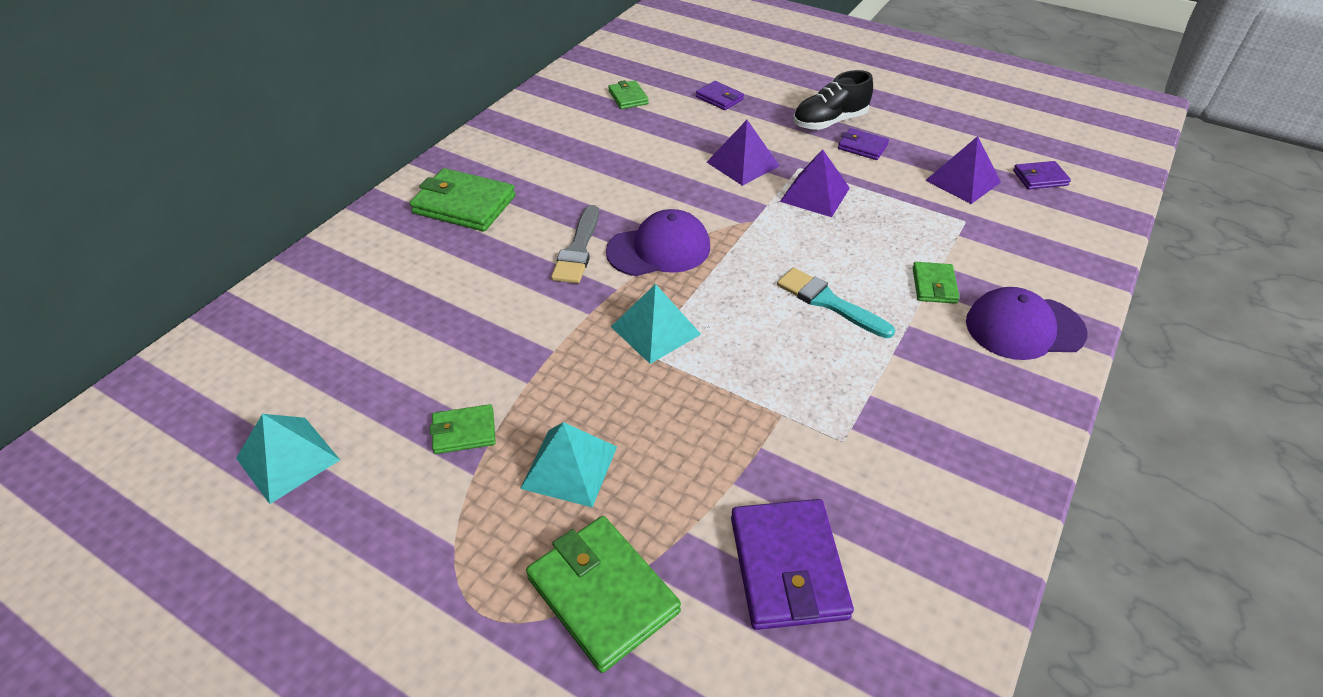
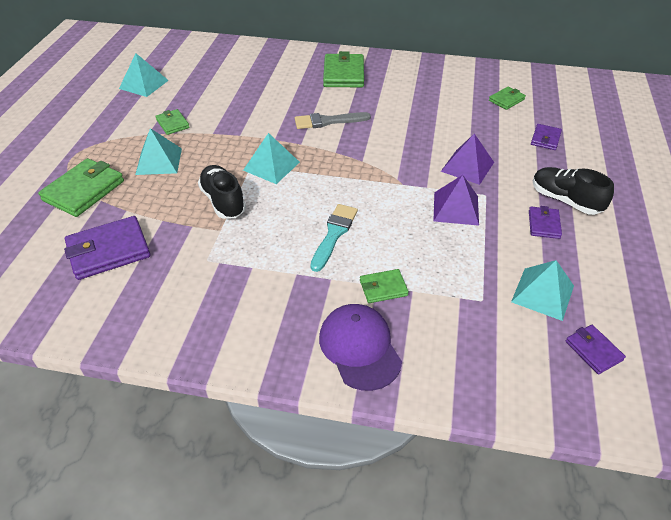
camera: 70 degrees right, 0 degrees up
purple cap [606,209,710,276] -> none
purple pyramid [925,136,1001,204] -> turquoise pyramid [511,260,574,321]
none -> black shoe [198,165,246,219]

